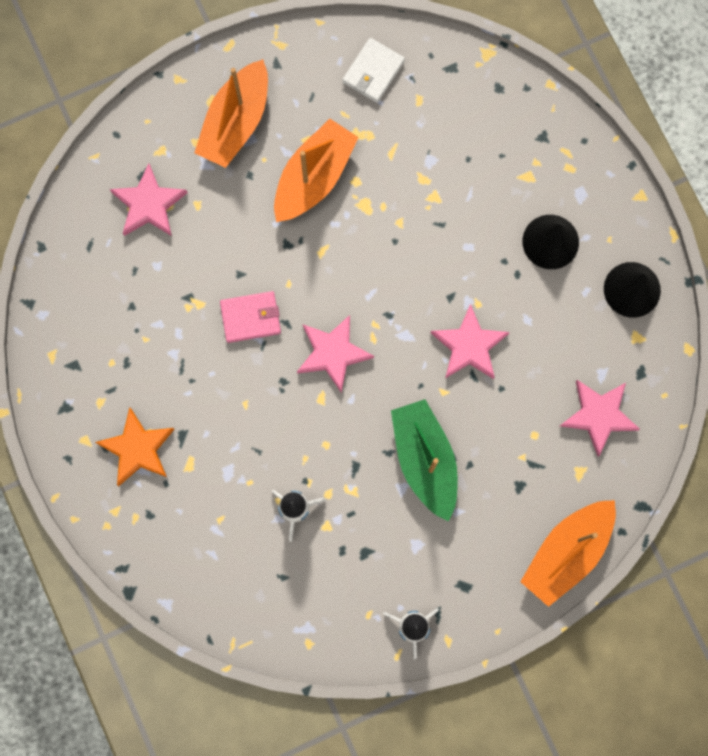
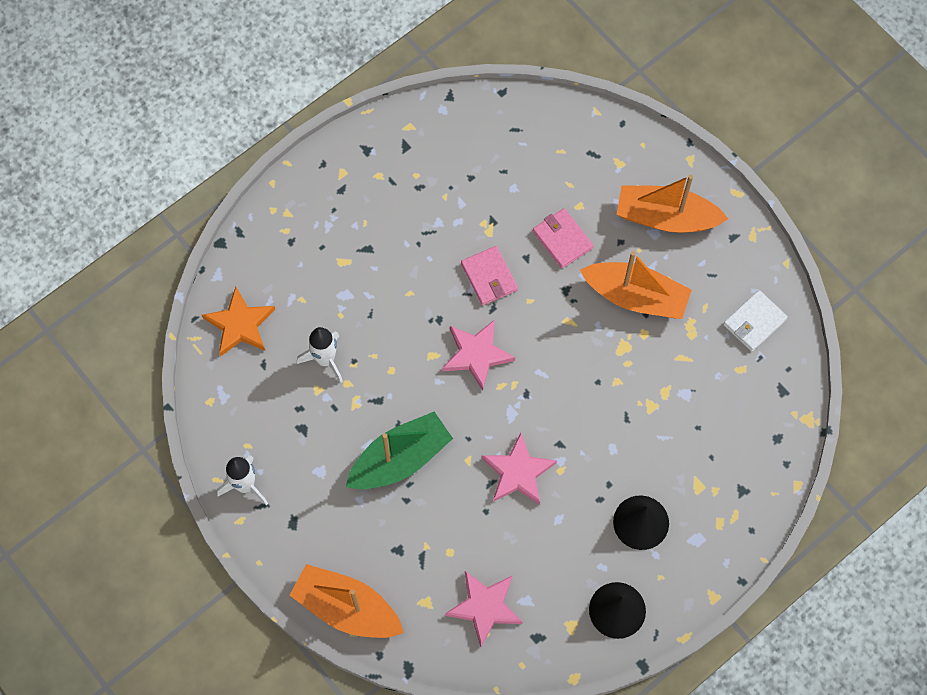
camera: 75 degrees right, 10 degrees down
orange star [95,407,175,486] -> orange star moved to [202,287,275,357]
pink star [110,163,188,236] -> none
white wallet [342,38,405,103] -> white wallet turned 60 degrees counterclockwise [723,290,788,351]
none -> pink wallet [533,208,594,268]

